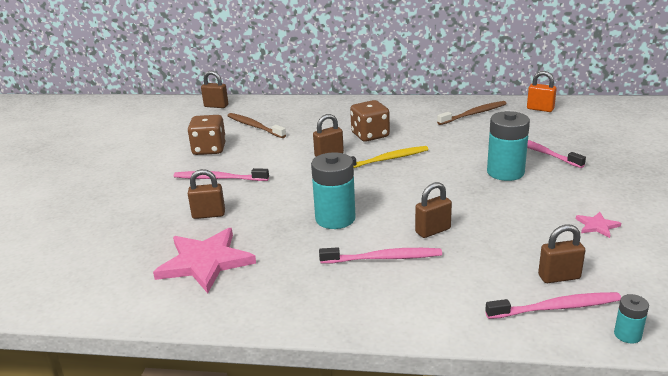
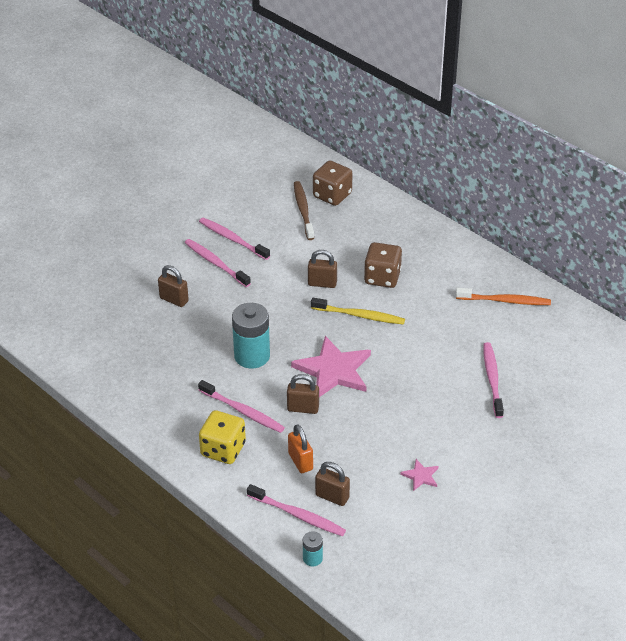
camera: 35 degrees right, 15 degrees up
pink star [153,228,256,293] -> pink star moved to [291,336,371,397]
brown dice [188,115,226,155] -> brown dice moved to [313,160,352,206]
brown padlock [201,71,228,108] -> none
brown toothbrush [437,101,506,125] -> orange toothbrush [456,288,551,305]
turquoise battery [487,111,530,181] -> none
orange padlock [527,71,557,112] -> orange padlock moved to [288,424,313,473]
none -> pink toothbrush [199,218,270,260]
none -> yellow dice [199,410,246,464]

